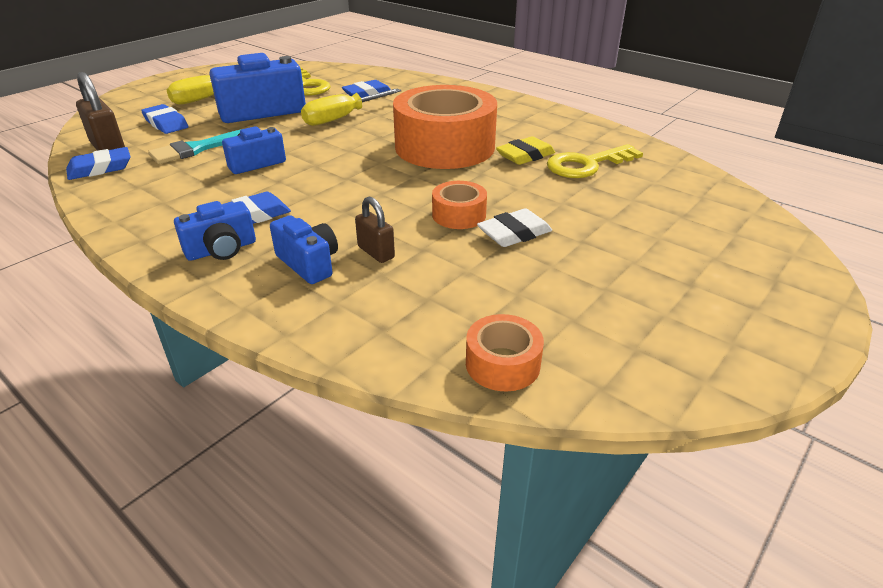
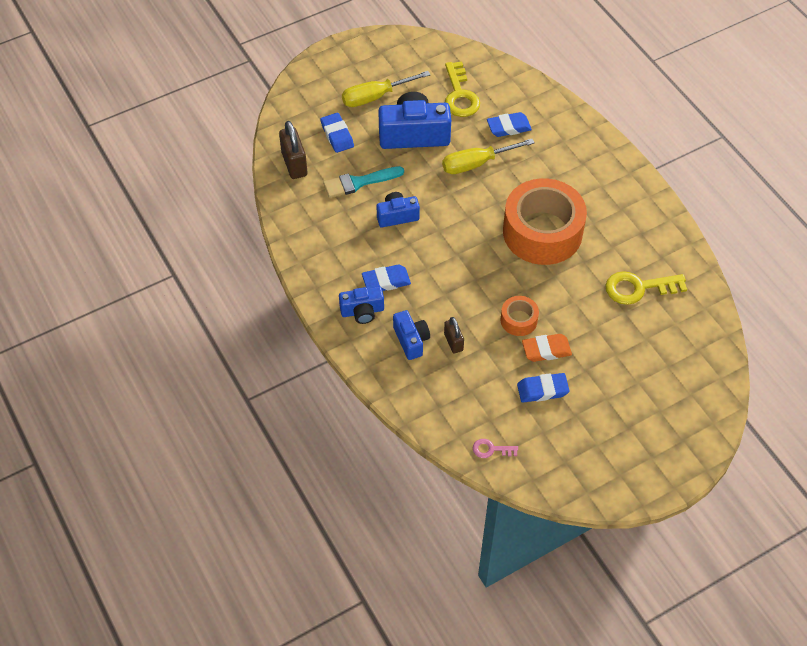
camera: 20 degrees right, 20 degrees up
blue eraser [66,147,131,180] -> blue eraser moved to [517,373,569,403]
orange tape [466,314,544,391] -> pink key [473,439,518,458]
white eraser [477,208,552,247] -> orange eraser [522,334,572,362]
yellow eraser [496,136,555,165] -> none

